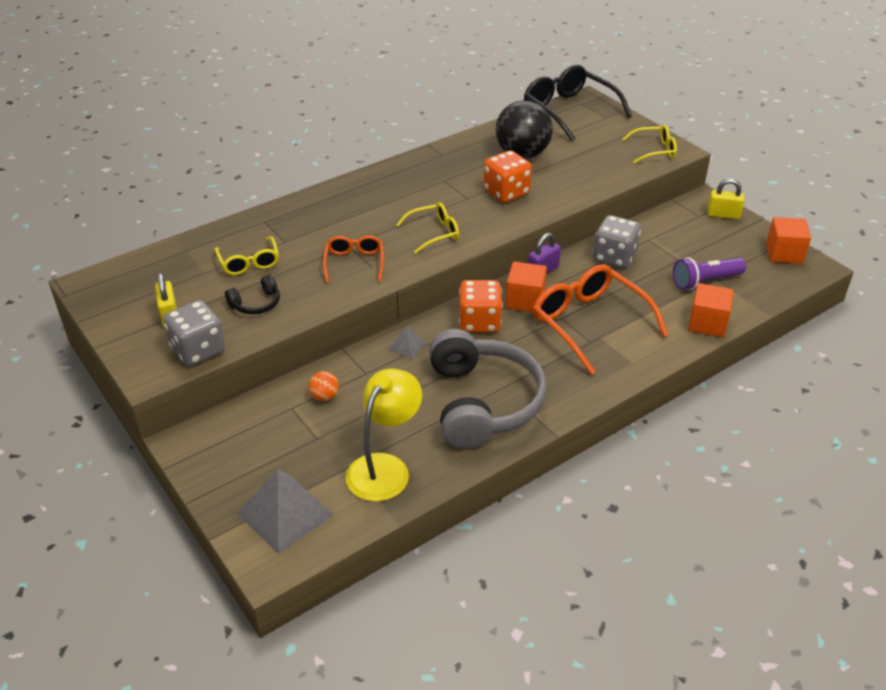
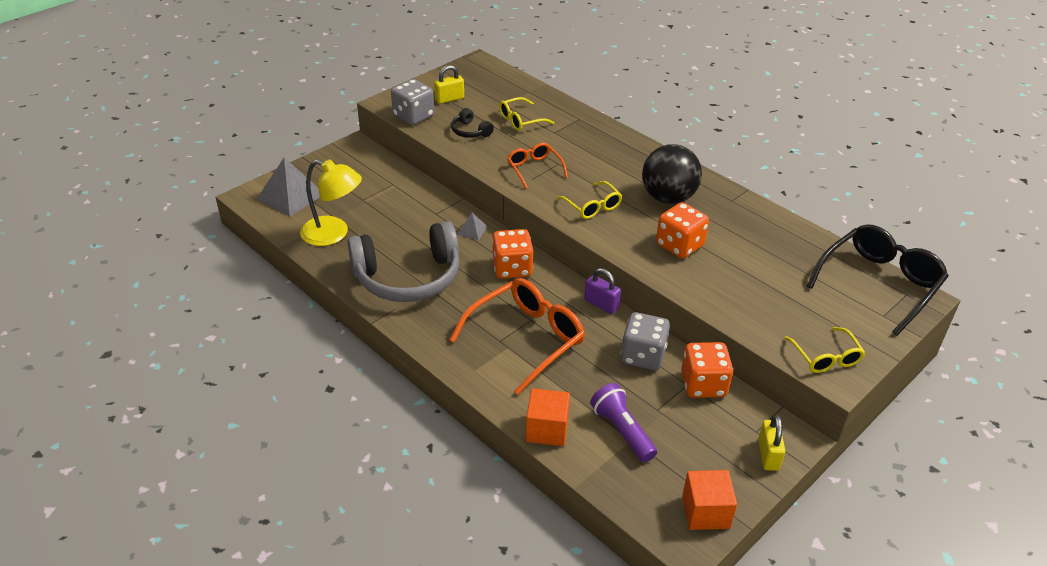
camera: 80 degrees right, 0 degrees up
orange ball [309,371,339,401] -> none
orange glasses [323,235,384,283] -> orange glasses turned 105 degrees counterclockwise [507,143,568,189]
black ball [496,100,553,159] -> black ball moved to [642,144,702,204]
orange cube [506,262,547,312] -> none
none -> orange dice [681,342,733,398]

